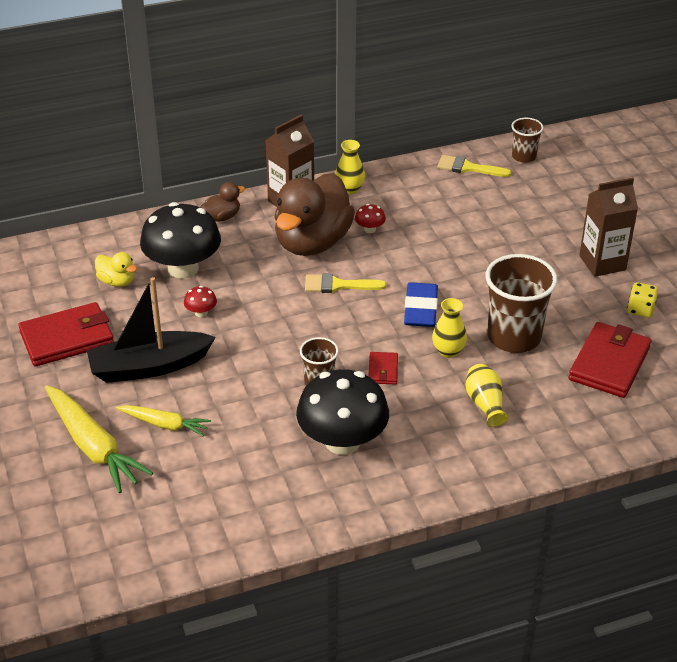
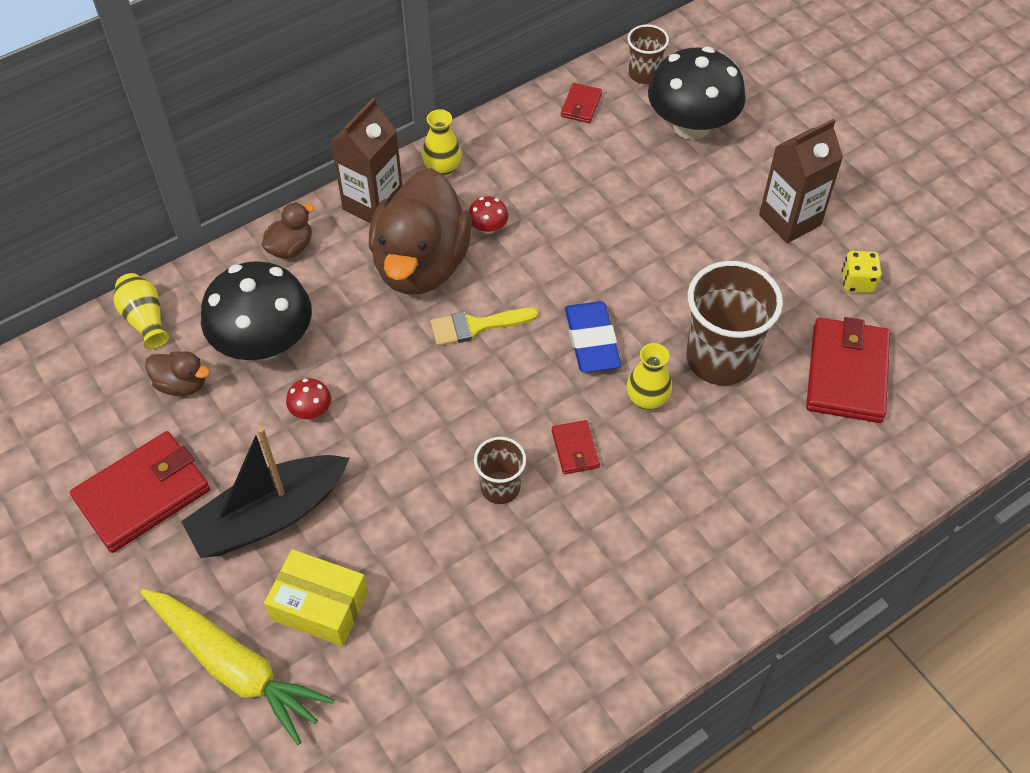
camera: 15 degrees left, 15 degrees up
yellow duck [95,252,137,287] -> brown duck [145,351,210,396]
yellow carrot [116,405,211,436] -> yellow box [264,549,368,646]
black mushroom [296,369,389,455] -> black mushroom moved to [648,47,746,140]
yellow brush [437,155,511,177] -> red wallet [561,83,602,123]
yellow vase [465,364,508,427] -> yellow vase moved to [114,273,170,349]

